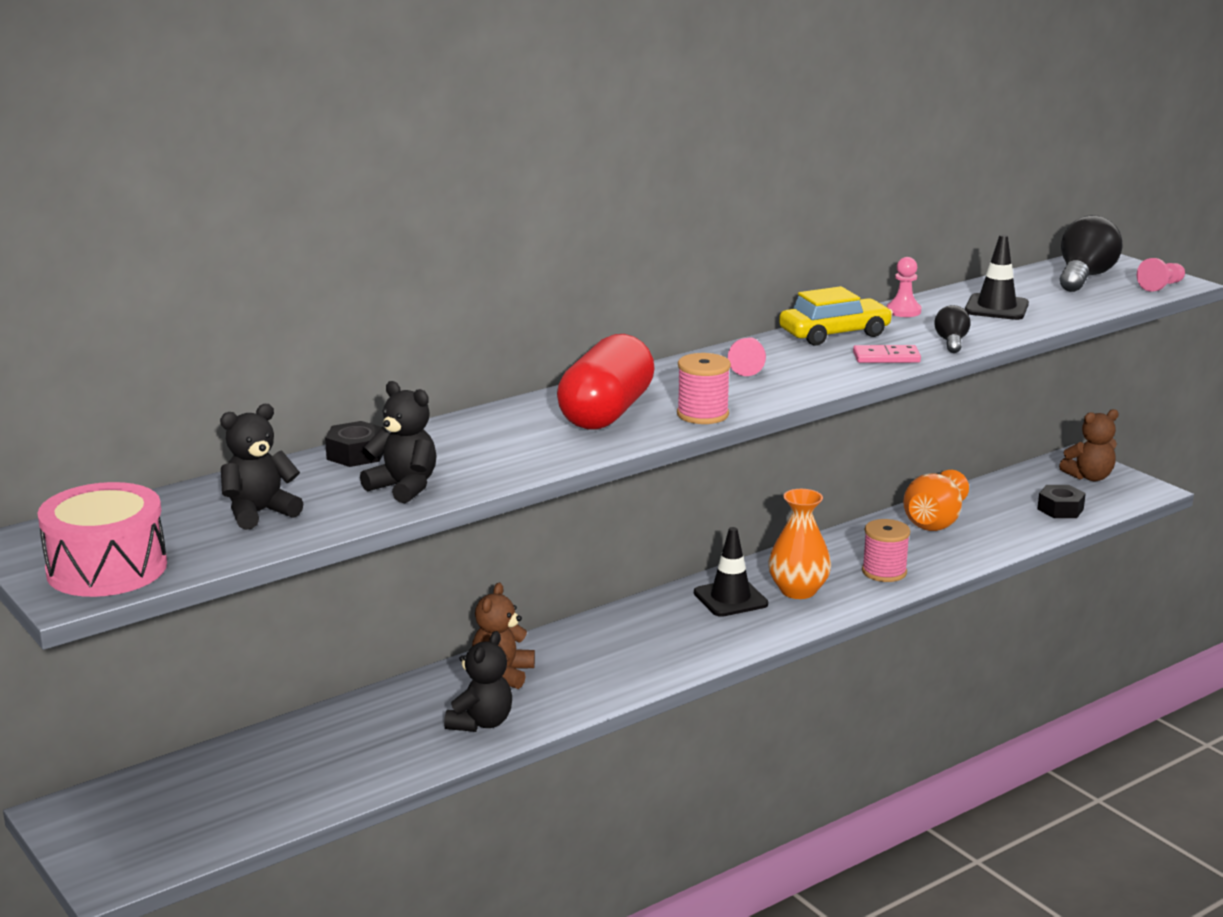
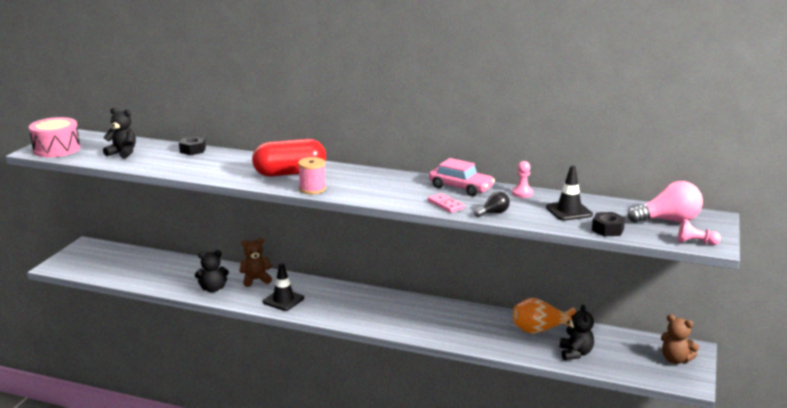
camera: 55 degrees right, 0 degrees up
black teddy bear [360,381,437,503] -> black teddy bear moved to [560,304,594,360]
black traffic cone [694,527,768,617] -> black traffic cone moved to [263,262,304,311]
pink pawn [728,337,766,376] -> none
orange vase [768,489,831,599] -> none
yellow car [779,286,893,346] -> pink car [429,158,495,196]
pink spool [862,519,910,582] -> none
black nut [1037,485,1086,518] -> black nut moved to [592,212,625,236]
black light bulb [1060,215,1123,292] -> pink light bulb [628,181,703,223]

